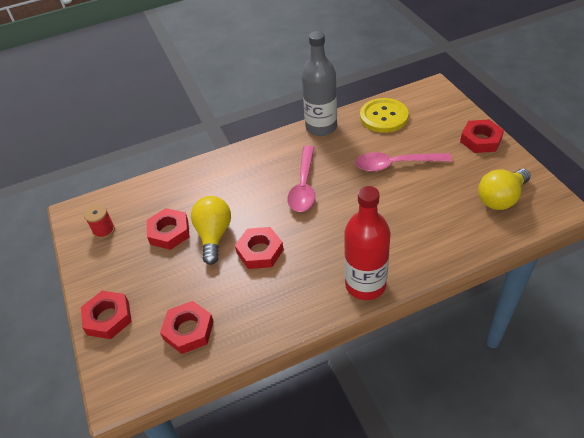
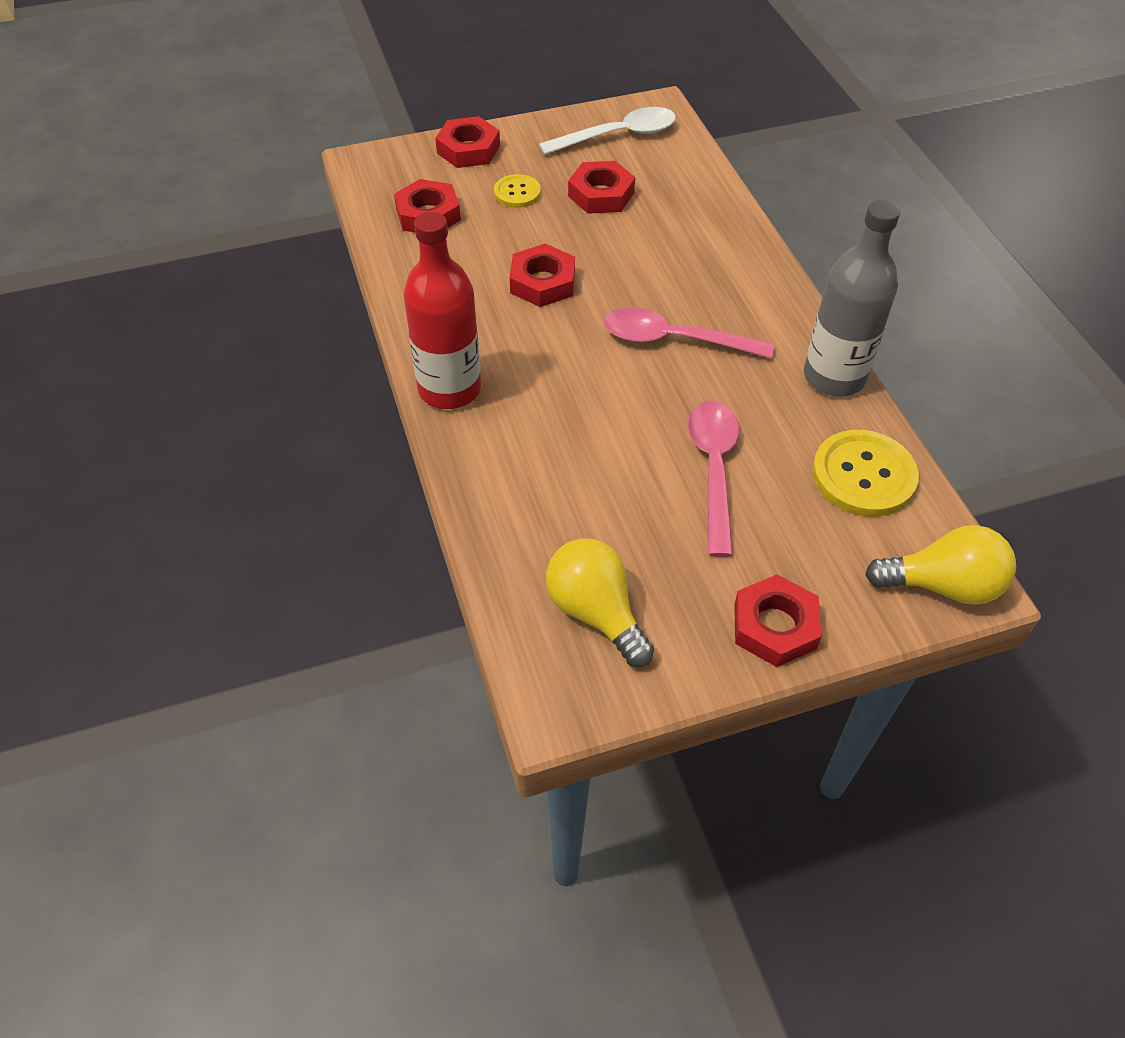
camera: 90 degrees right, 5 degrees up
red spool [84,204,115,239] -> white spoon [539,107,676,155]
yellow light bulb [191,196,231,265] -> yellow light bulb moved to [865,525,1016,605]
none -> yellow button [494,174,541,208]

